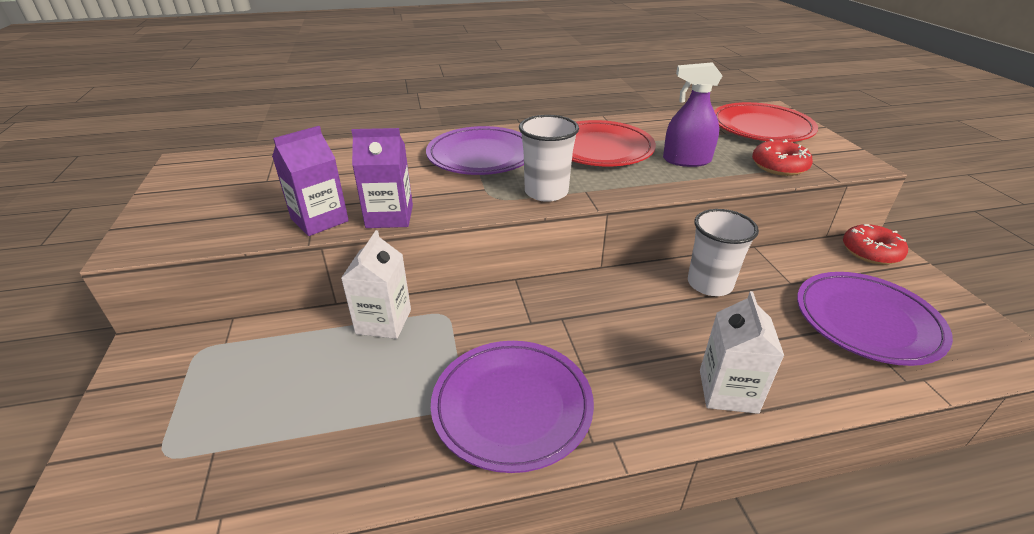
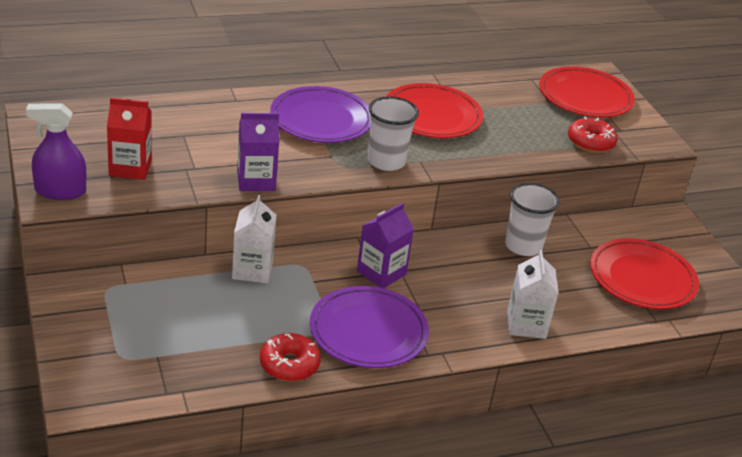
camera: 10 degrees left, 0 degrees up
purple carton [272,126,349,236] -> purple carton moved to [357,203,414,288]
purple spray bottle [663,62,722,167] -> purple spray bottle moved to [26,103,86,200]
purple plate [797,272,953,366] -> red plate [590,238,699,309]
red donut [843,224,908,265] -> red donut moved to [260,333,321,381]
none -> red carton [107,97,152,180]

